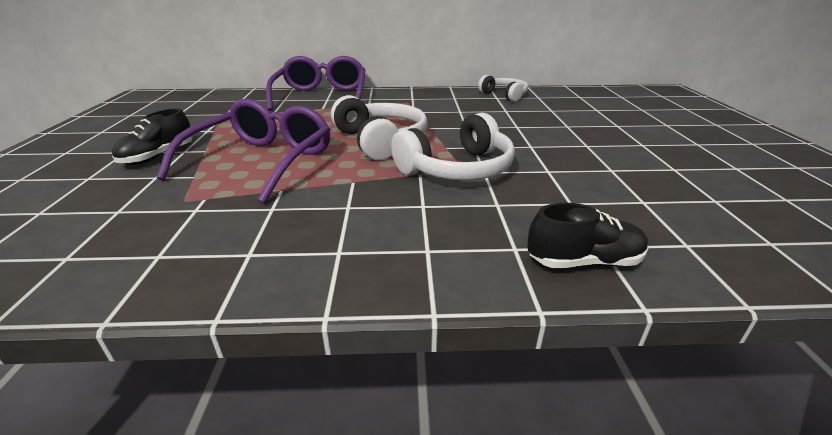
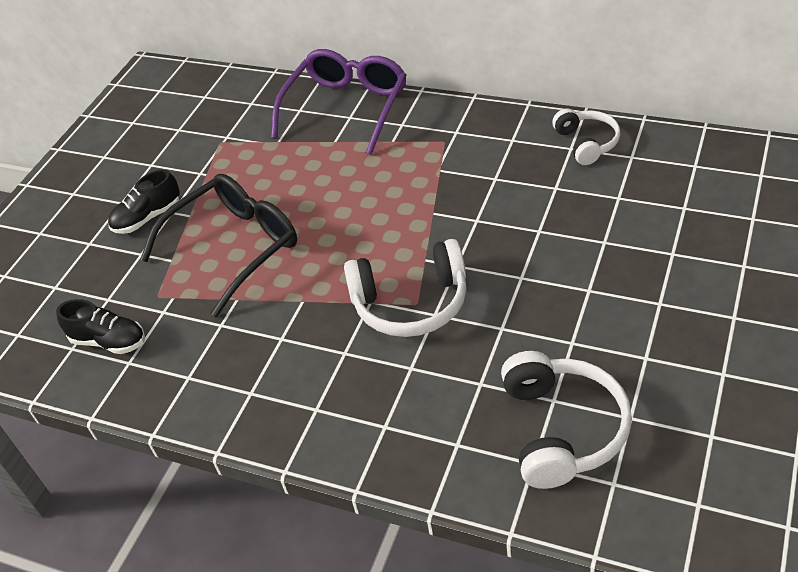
camera: 30 degrees right, 15 degrees up
purple glasses [156,99,330,203] -> black glasses [140,174,297,317]
white headphones [331,95,428,160] -> white headphones moved to [501,351,632,489]
black shoe [527,203,648,268] -> black shoe moved to [56,299,145,354]

